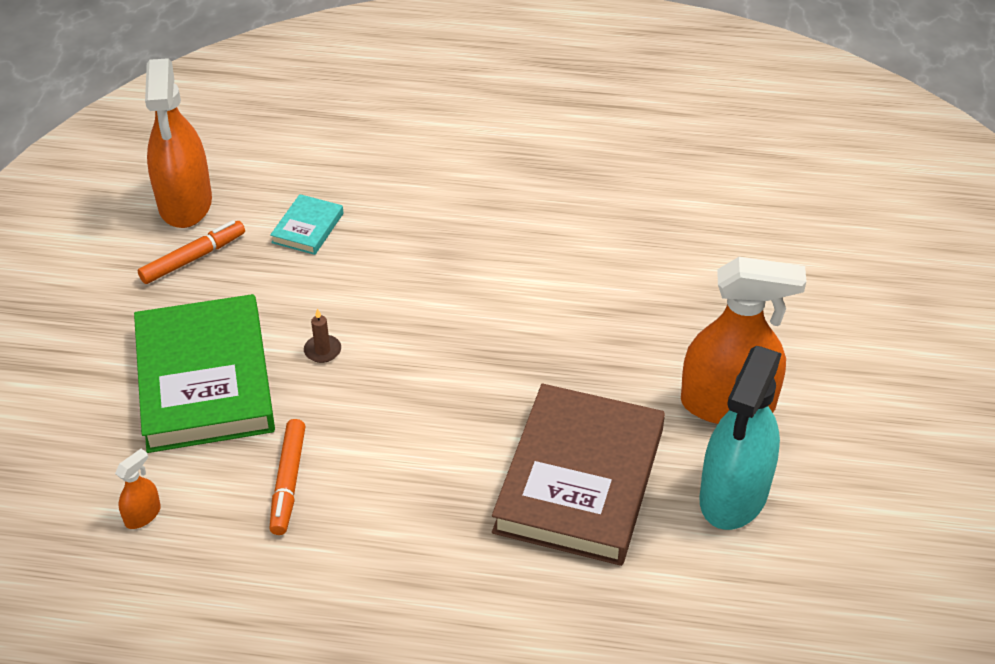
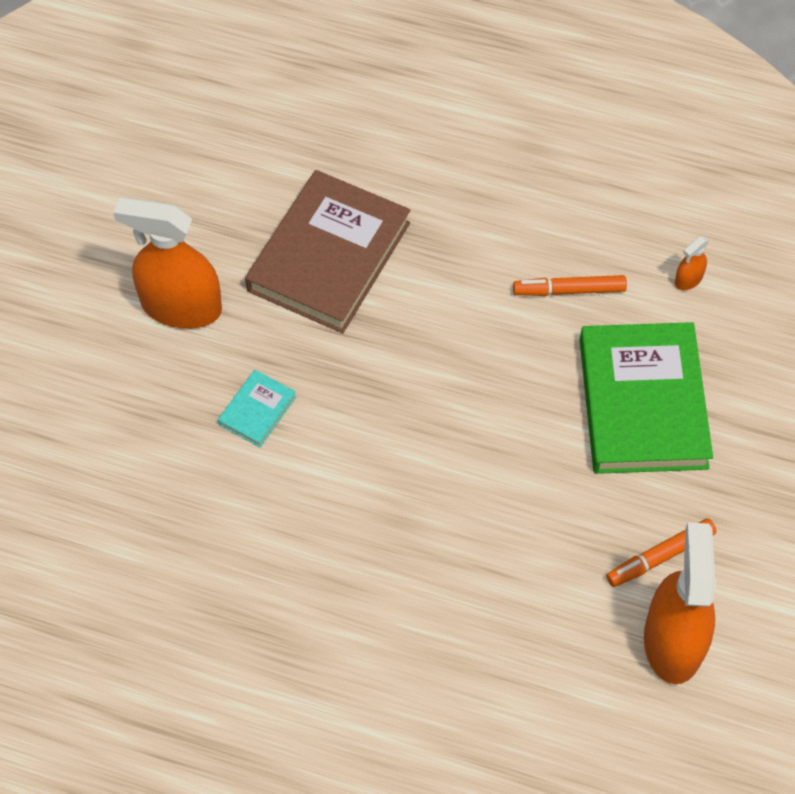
camera: 170 degrees left, 15 degrees up
orange marker [269,419,306,535] -> orange marker turned 105 degrees counterclockwise [513,275,627,296]
turquoise book [270,194,343,255] -> turquoise book moved to [218,370,296,448]
brown candle [304,308,341,363] -> none
turquoise spray bottle [699,346,782,530] -> none

